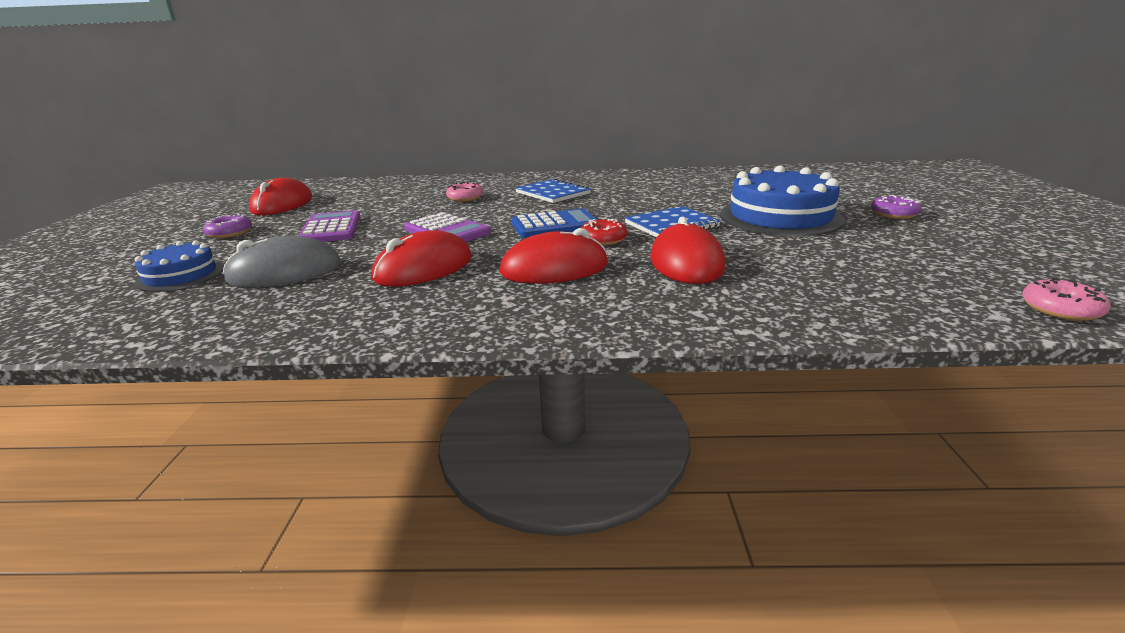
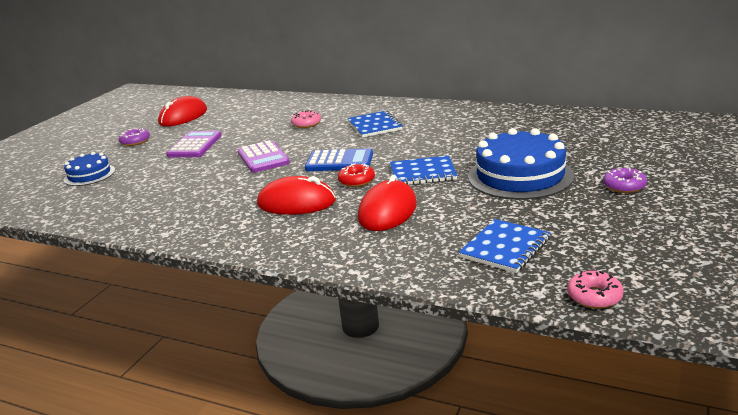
camera: 25 degrees right, 0 degrees up
grey mouse [222,236,341,288] -> none
red mouse [372,230,472,287] -> none
none -> blue notebook [458,219,551,273]

